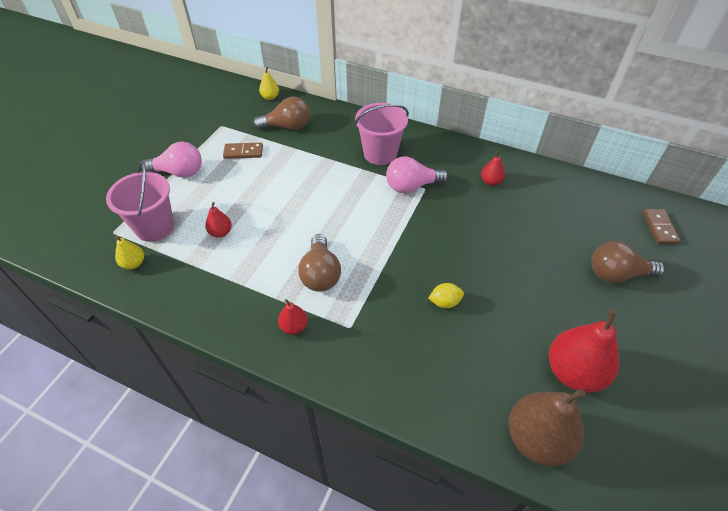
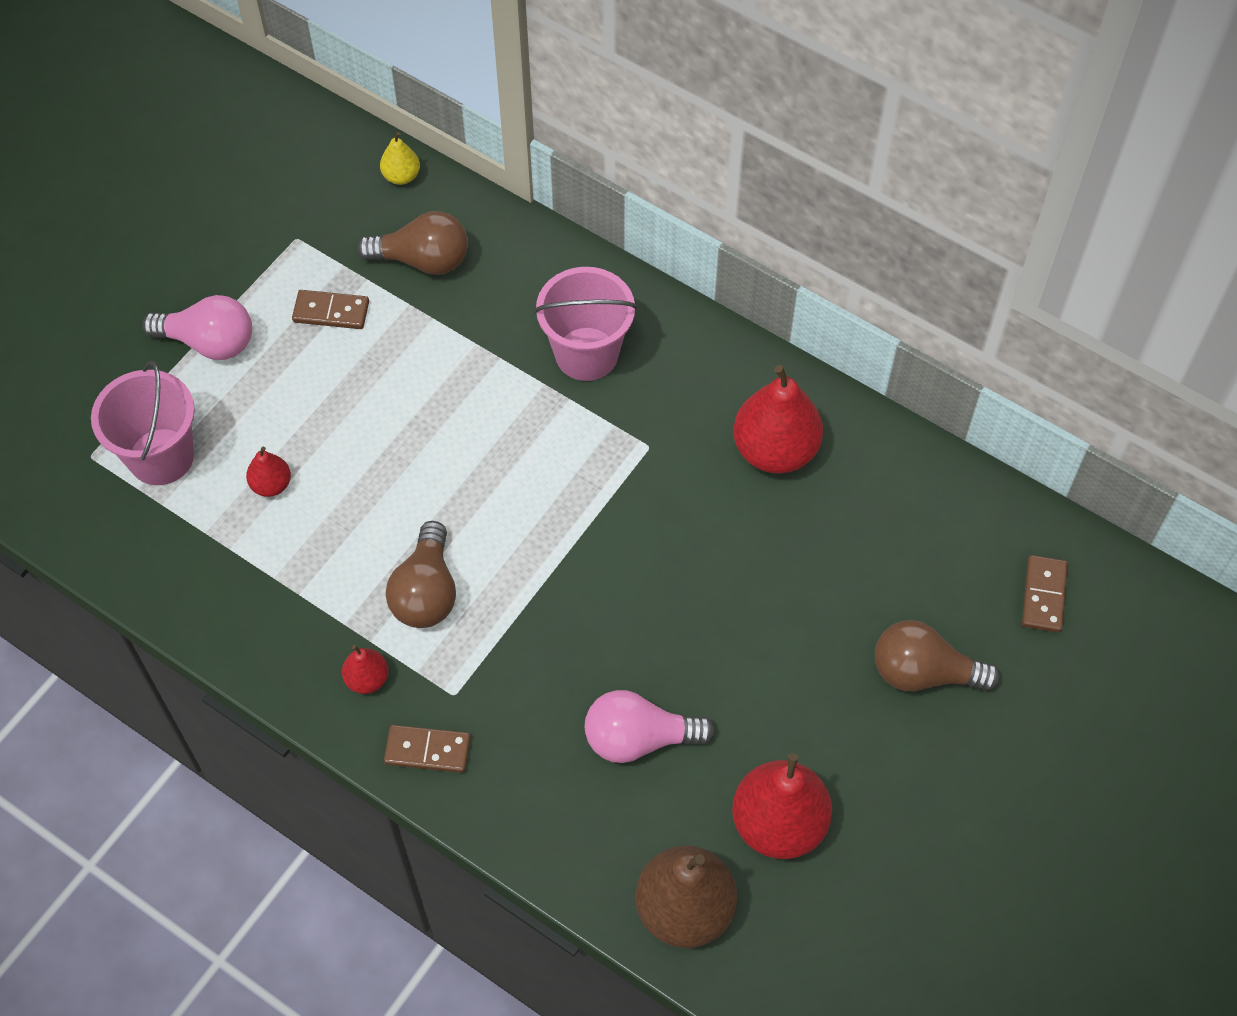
camera: 10 degrees right, 10 degrees up
yellow pear [115,236,144,269] -> none
pink light bulb [386,157,449,193] -> pink light bulb moved to [585,690,715,763]
yellow lemon [428,283,464,308] -> none
red pear [481,151,505,186] -> red pear [733,365,823,474], size x2.04
none -> brown domino [384,725,471,773]

